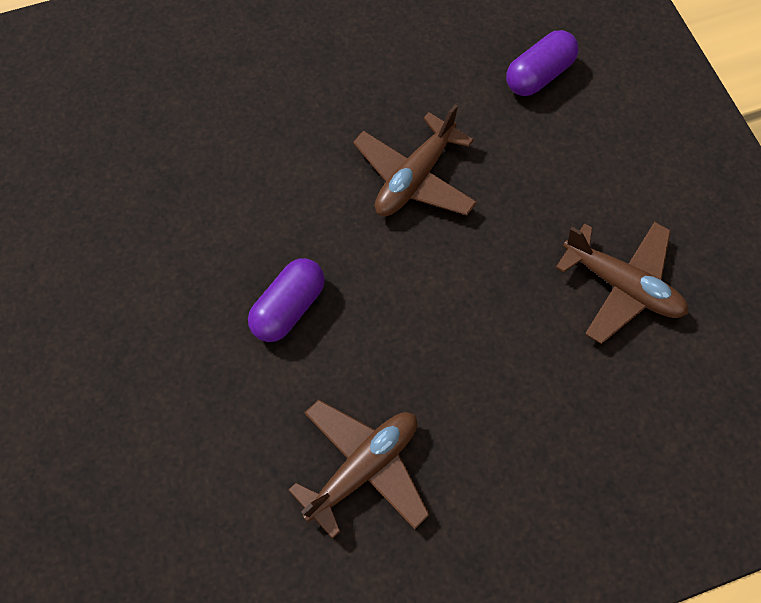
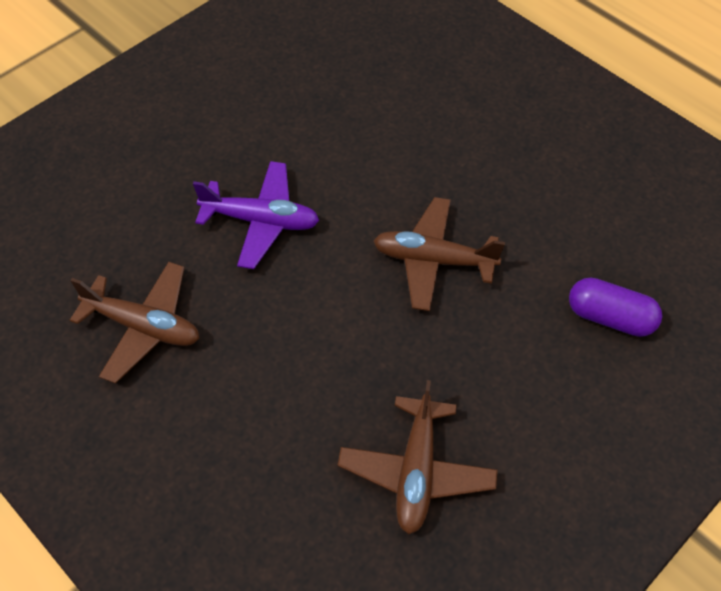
camera: 65 degrees right, 10 degrees down
purple capsule [248,258,325,342] -> purple plane [193,161,319,269]

